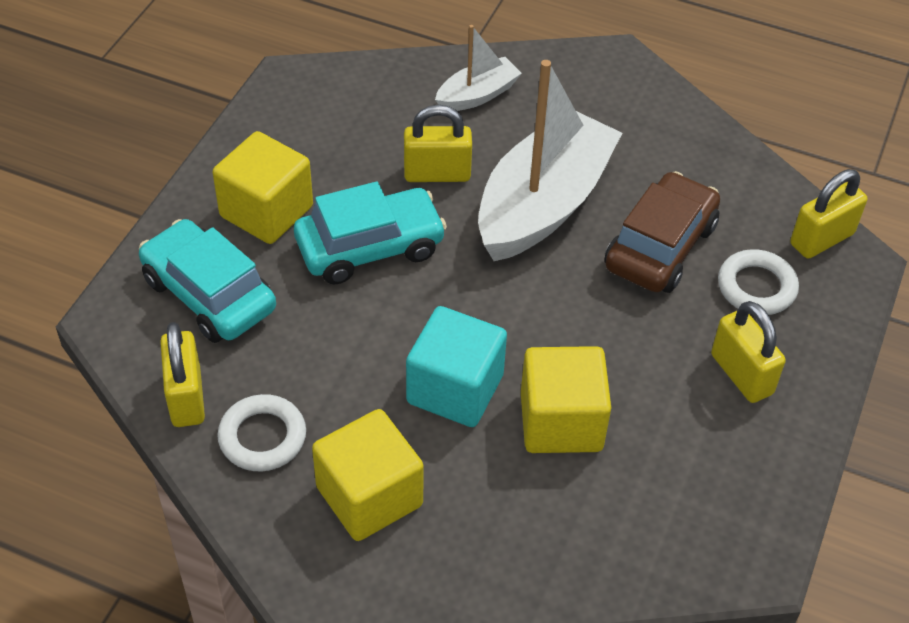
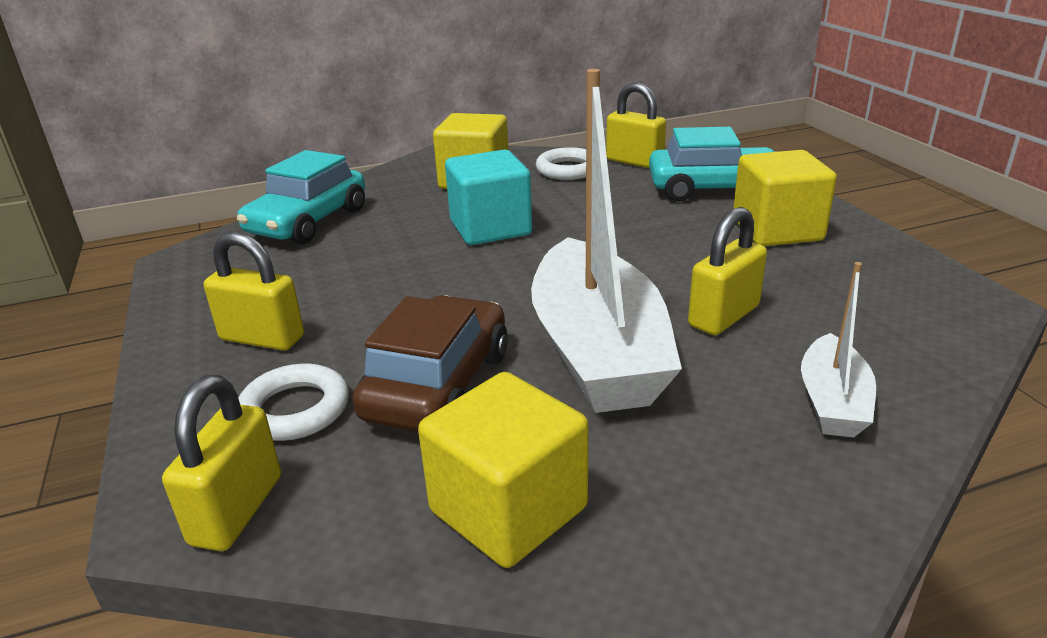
camera: 140 degrees right, 20 degrees down
turquoise car [294,182,447,285] -> turquoise car moved to [237,150,365,245]
yellow cube [521,346,611,453] -> yellow cube moved to [418,372,589,568]
brown car [605,171,720,293] -> brown car turned 150 degrees counterclockwise [352,295,508,432]

